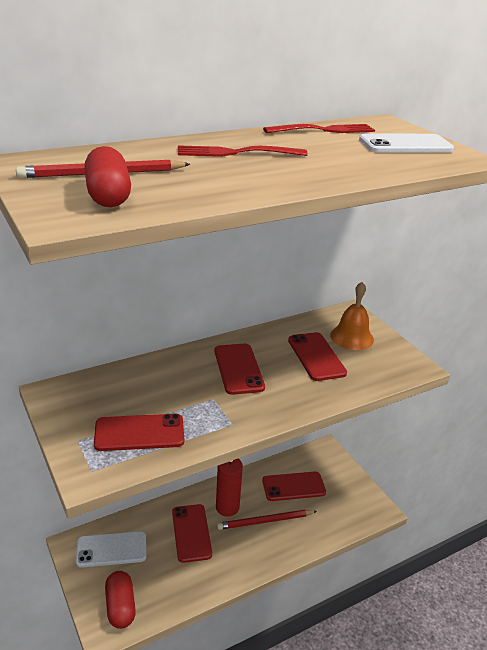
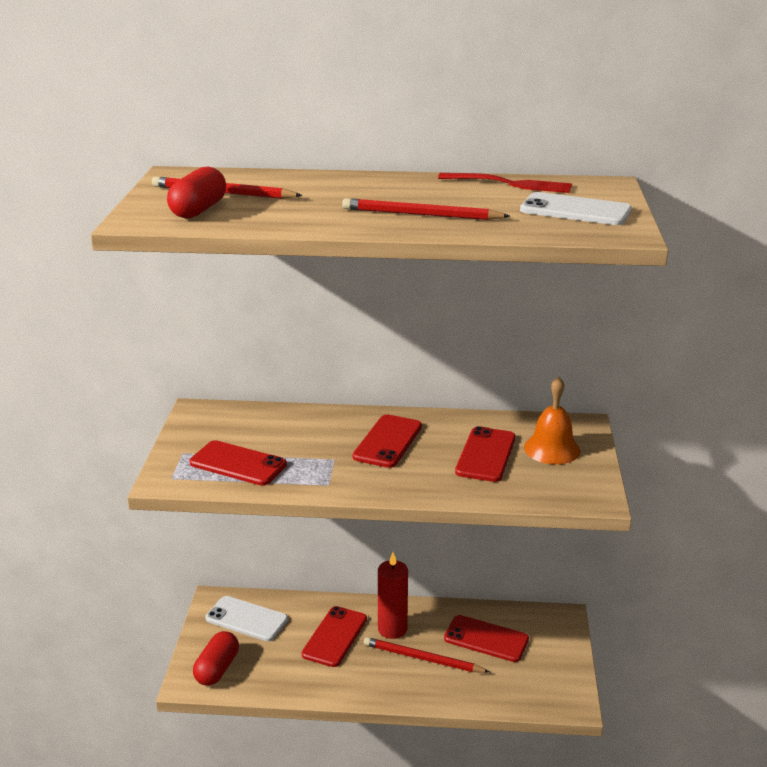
camera: 35 degrees right, 5 degrees down
red fork [178,145,308,157] -> none
none -> red pencil [342,198,510,220]

